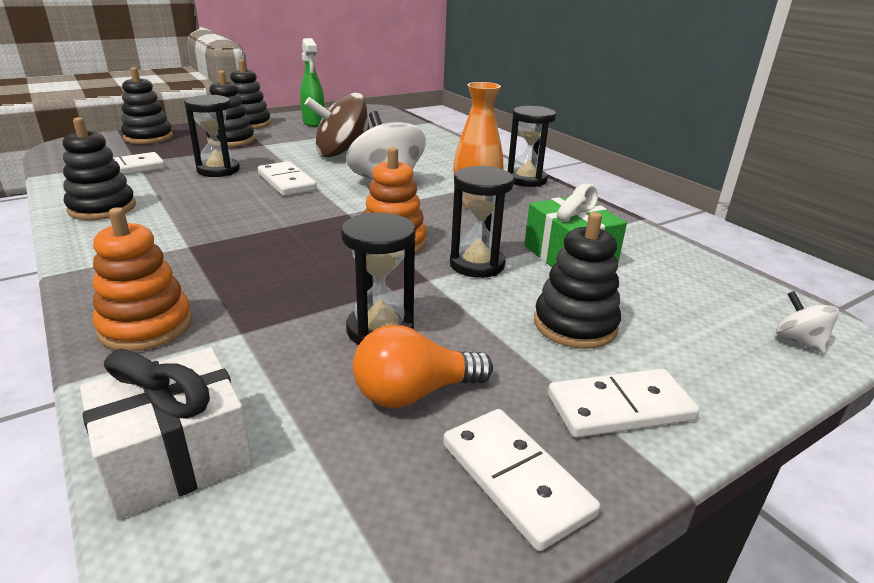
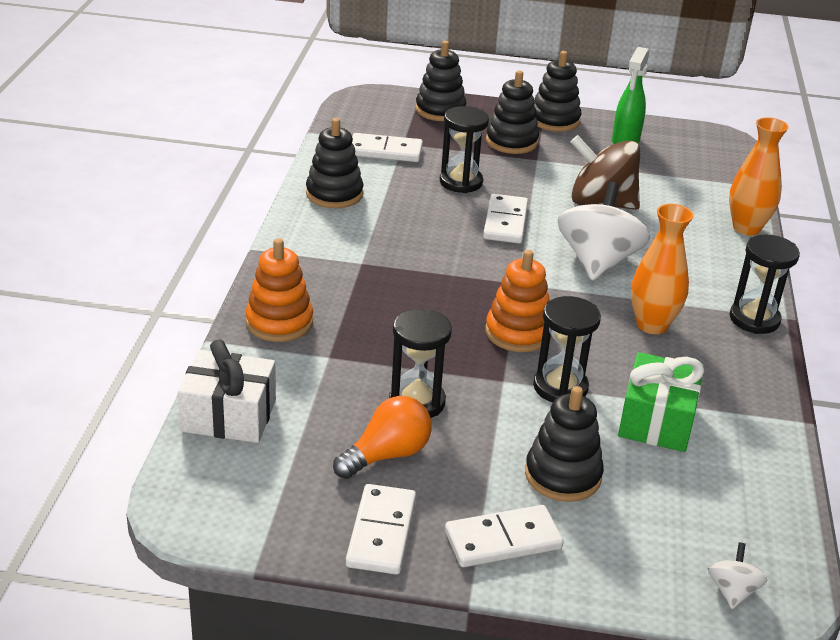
camera: 40 degrees right, 5 degrees up
orange light bulb [353,325,493,408] -> orange light bulb turned 120 degrees clockwise [333,396,432,479]
white domino [548,369,700,438] -> white domino turned 45 degrees counterclockwise [445,505,563,567]
none -> orange vase [729,117,789,236]

